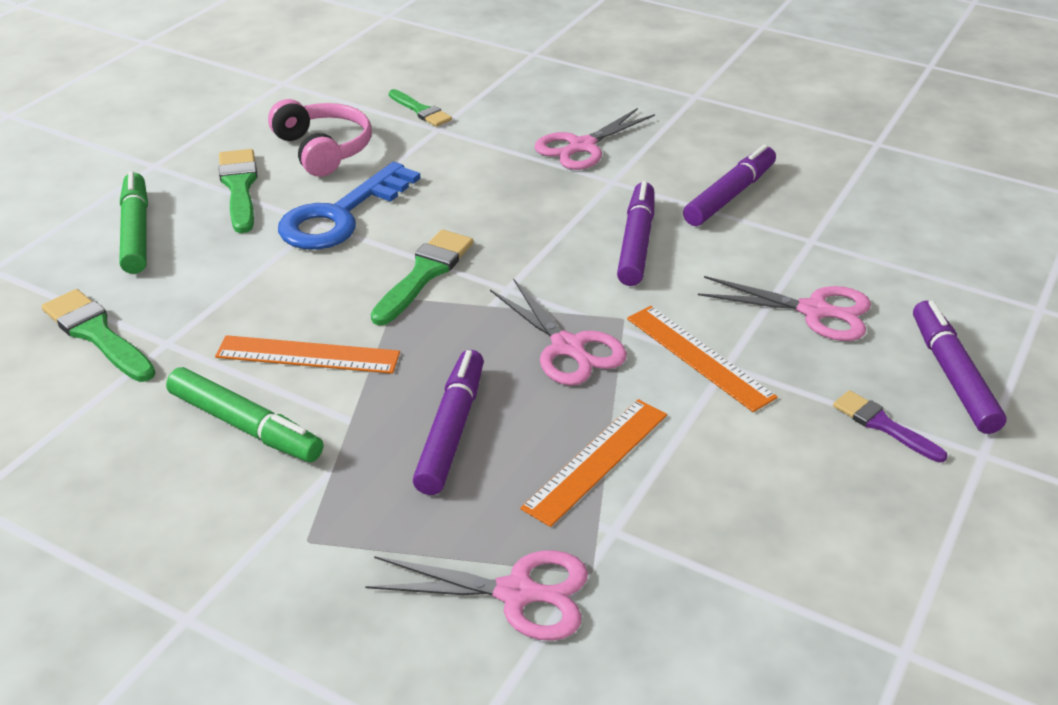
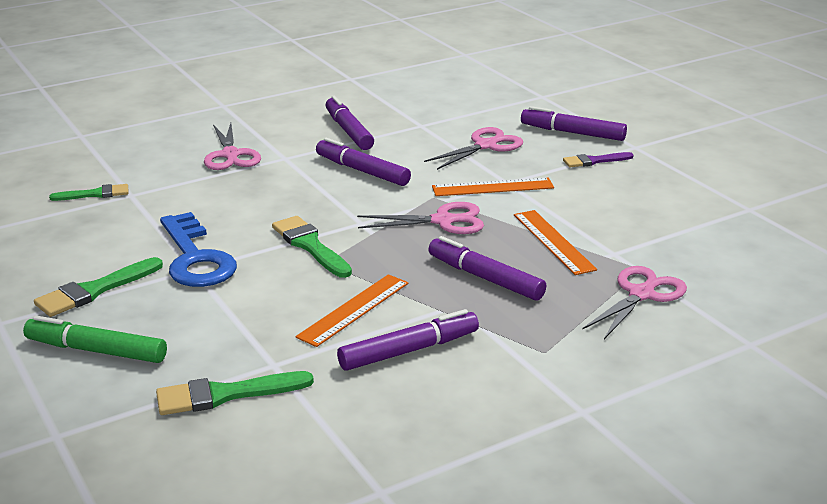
camera: 60 degrees left, 10 degrees down
green marker [166,367,323,462] -> purple marker [337,309,479,371]
green brush [219,149,258,233] -> green brush turned 60 degrees counterclockwise [34,257,163,317]
pink headphones [268,99,372,177] -> none

